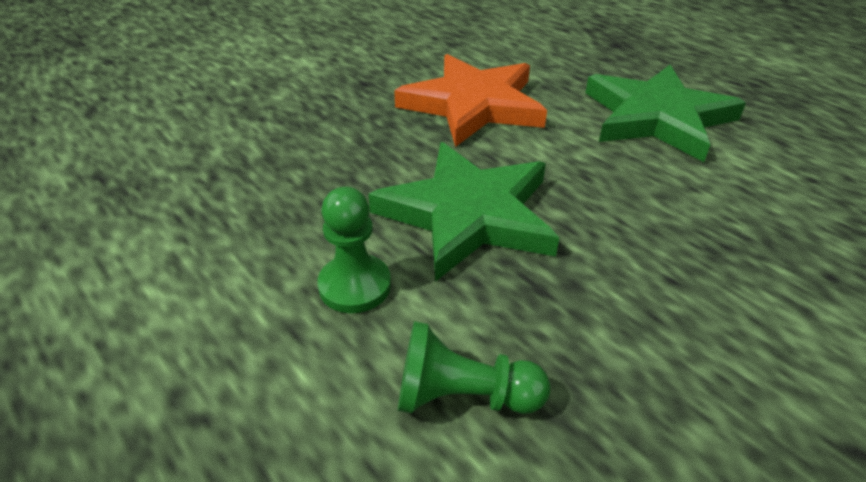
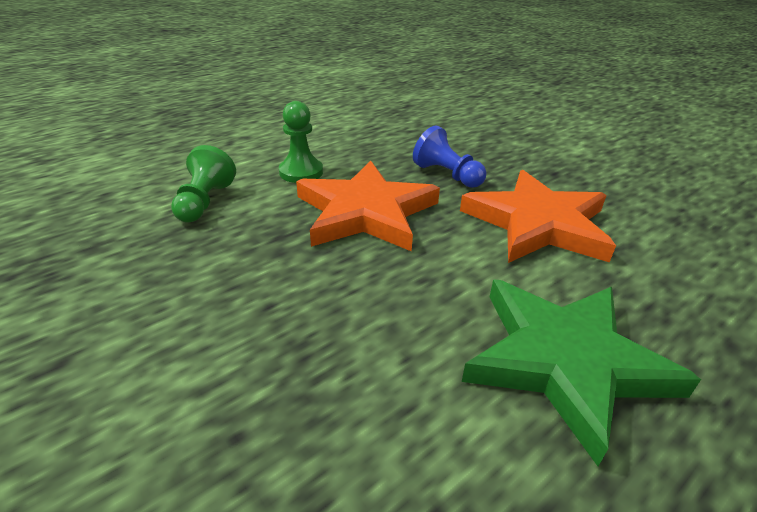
camera: 90 degrees right, 5 degrees down
green star [368,142,559,282] -> orange star [296,160,440,252]
none -> blue pawn [413,125,487,188]

